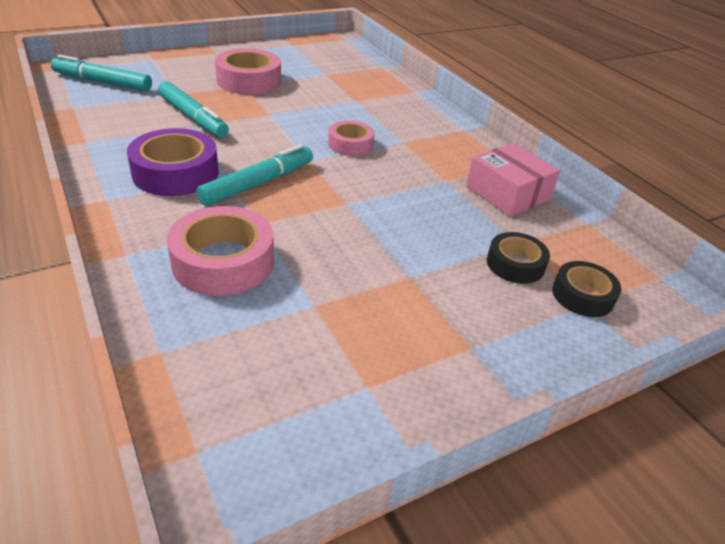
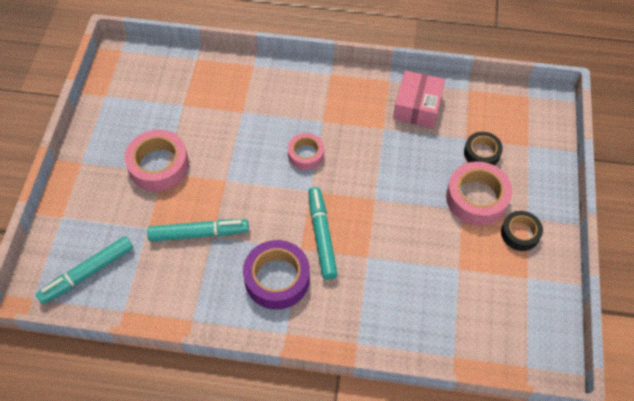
camera: 50 degrees left, 20 degrees up
pink tape [167,206,274,296] -> pink tape moved to [446,161,512,226]
pink box [466,143,560,217] -> pink box turned 75 degrees counterclockwise [393,70,445,128]
black tape [552,261,621,317] -> black tape moved to [501,211,543,251]

